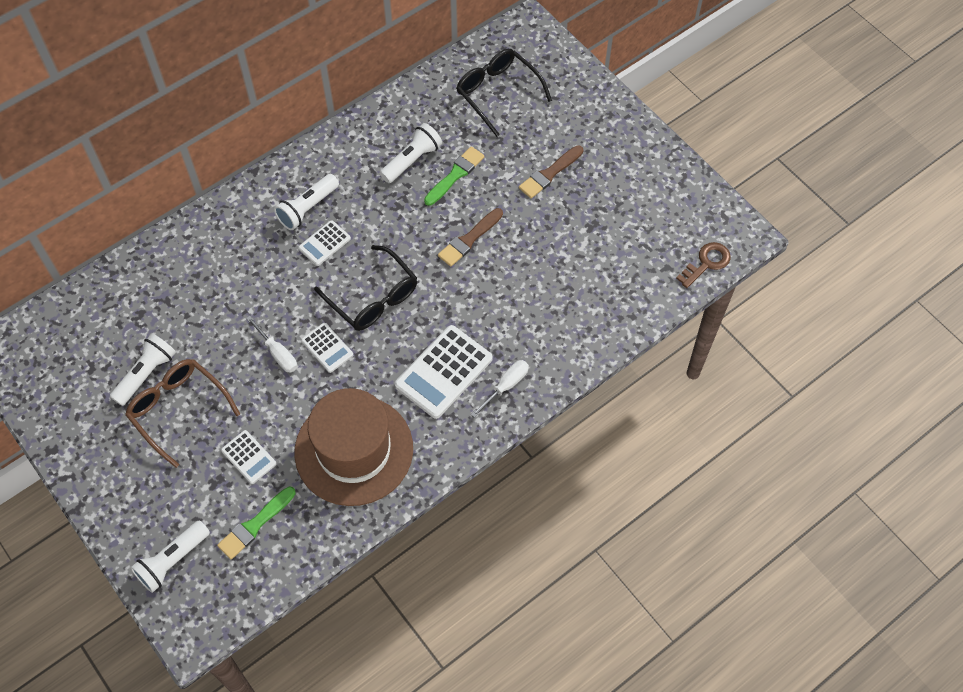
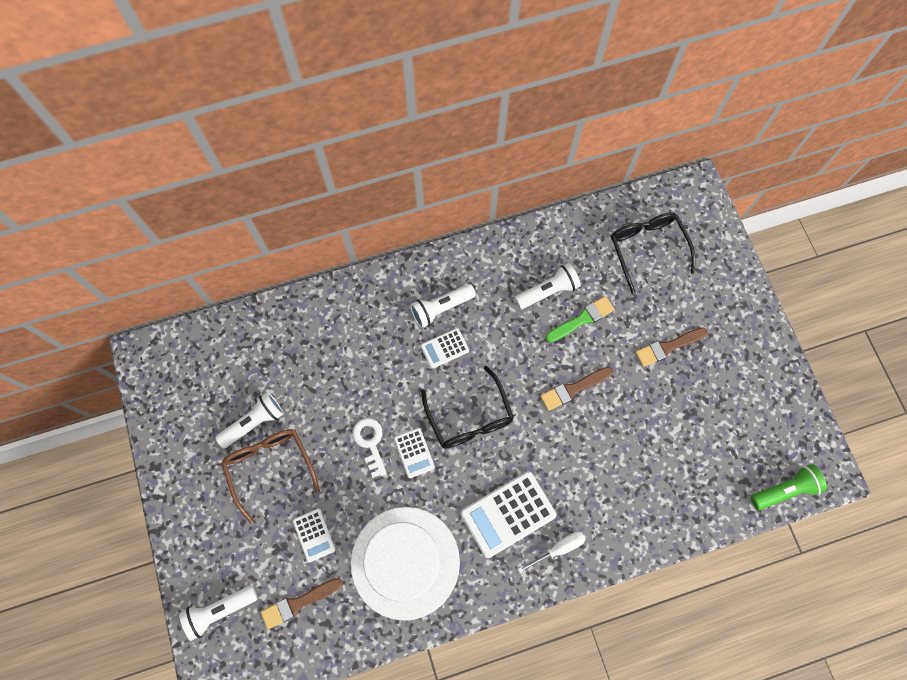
camera: 20 degrees right, 10 degrees up
green brush [217,487,296,560] -> brown brush [261,578,343,629]
white screwdriver [246,316,297,373] -> white key [352,418,387,478]
brown hat [294,388,413,506] -> white hat [351,507,460,621]
brown key [676,242,731,288] -> green flashlight [751,464,827,510]

